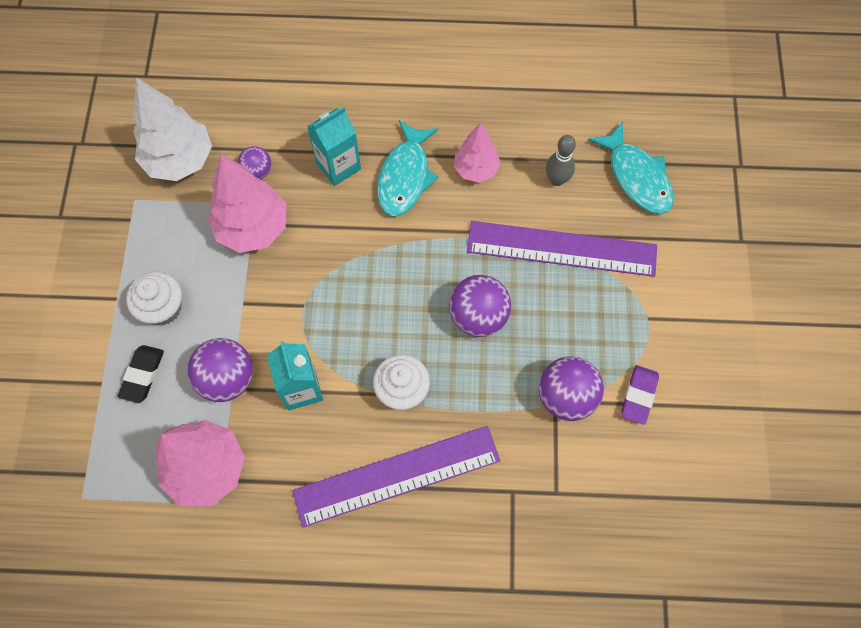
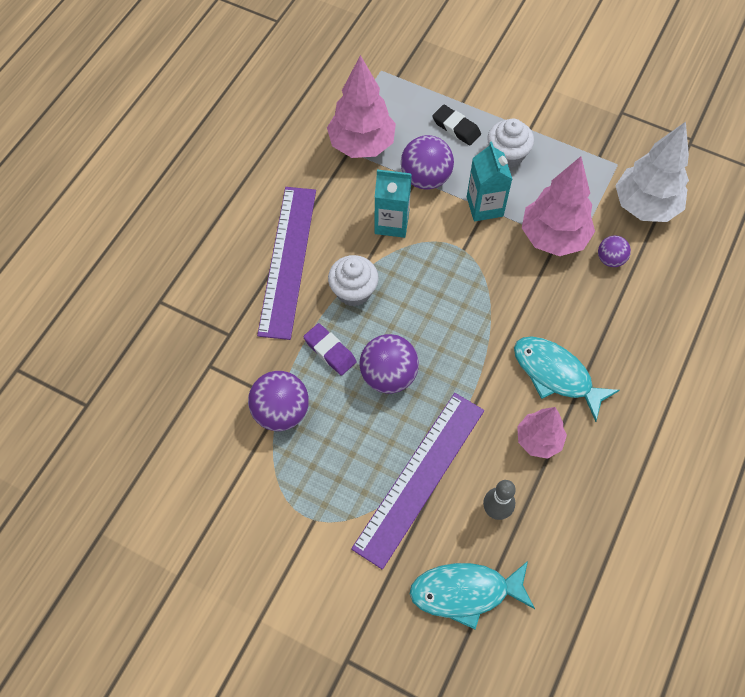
camera: 115 degrees right, 5 degrees down
turquoise carton [307,106,361,186] -> turquoise carton moved to [467,141,512,221]
purple eraser [621,365,659,425] -> purple eraser moved to [303,323,357,375]

